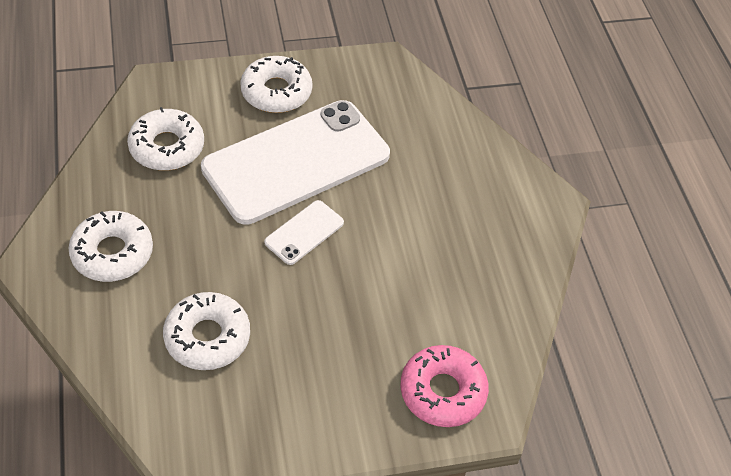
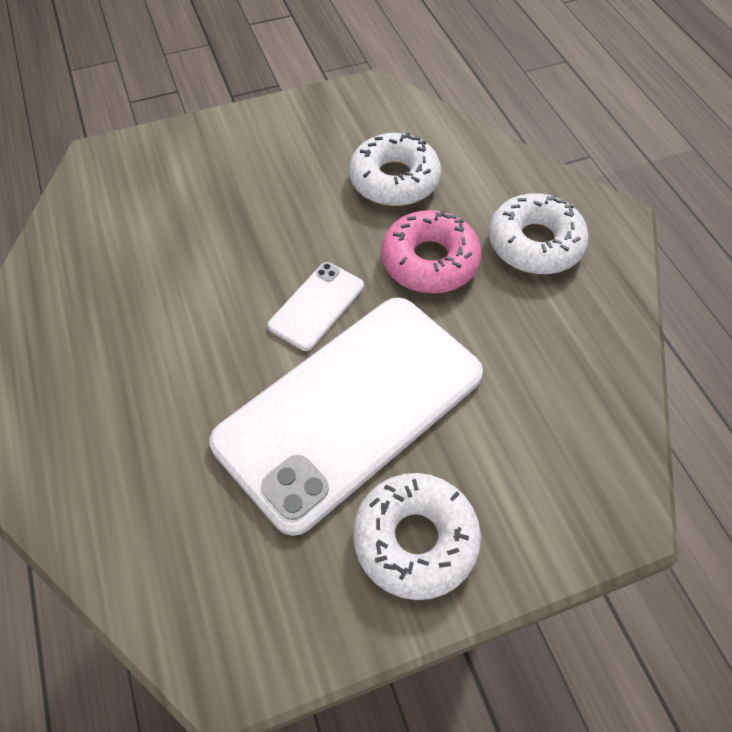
camera: 175 degrees right, 5 degrees up
white donut [127,107,204,170] -> none
pink donut [400,345,489,427] -> pink donut moved to [381,210,481,293]

